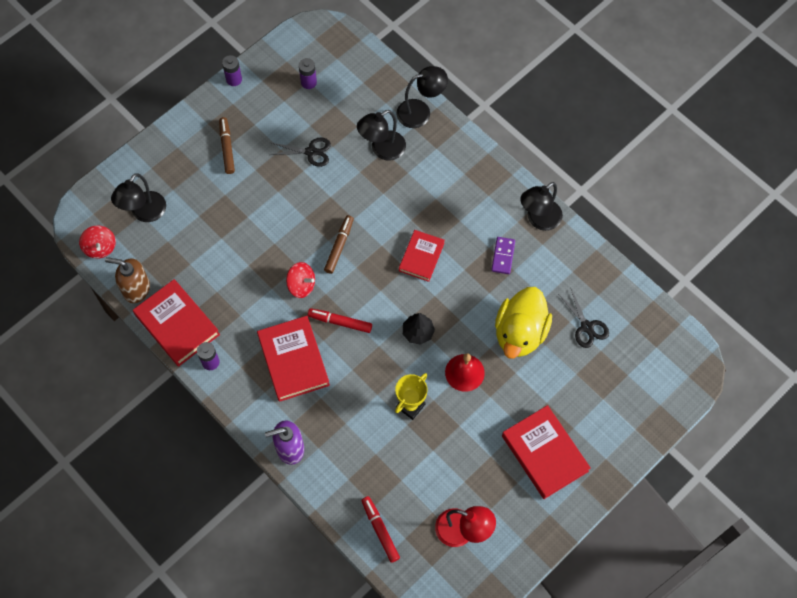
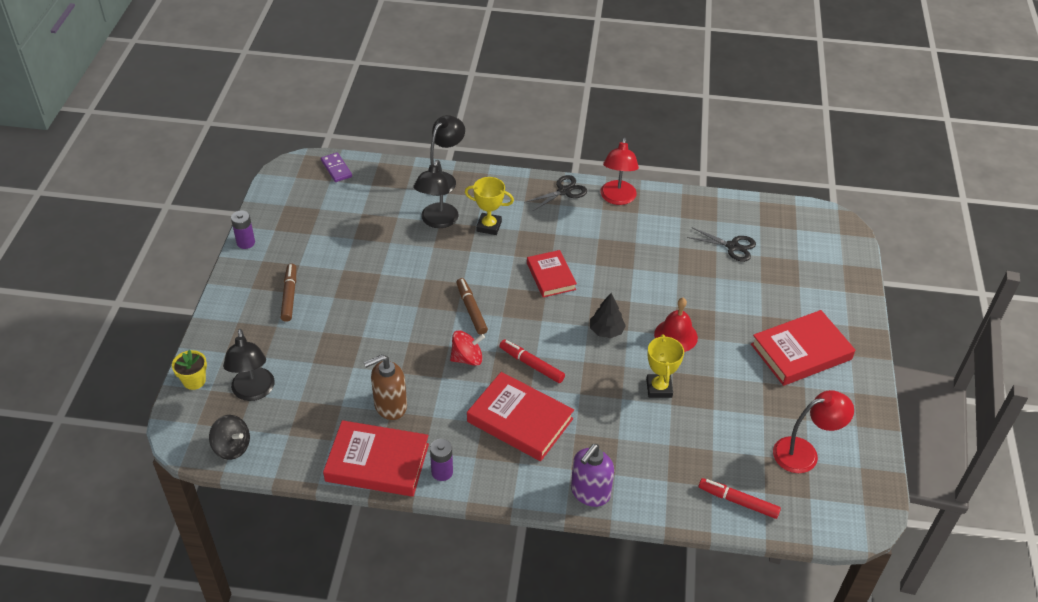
camera: 40 degrees left, 20 degrees down
red spinning top [79,226,116,258] -> black spinning top [209,415,250,460]
brown soap dispenser [105,257,150,303] -> brown soap dispenser moved to [364,354,407,420]
brown marker [219,117,235,174] -> brown marker turned 45 degrees clockwise [280,263,296,322]
black scissors [270,137,331,167] -> black scissors moved to [524,175,587,211]
purple battery [299,58,317,89] -> none
red marker [308,308,372,333] -> red marker turned 60 degrees clockwise [499,340,565,383]
purple domino [491,237,515,274] -> purple domino moved to [321,152,352,182]
yellow duck [495,287,552,359] -> none
red book [502,405,591,499] -> red book turned 45 degrees counterclockwise [751,310,855,386]
black lamp [520,182,563,231] -> red lamp [601,137,639,205]
none -> yellow flower pot [172,350,207,390]
none -> yellow trophy [465,177,514,235]

